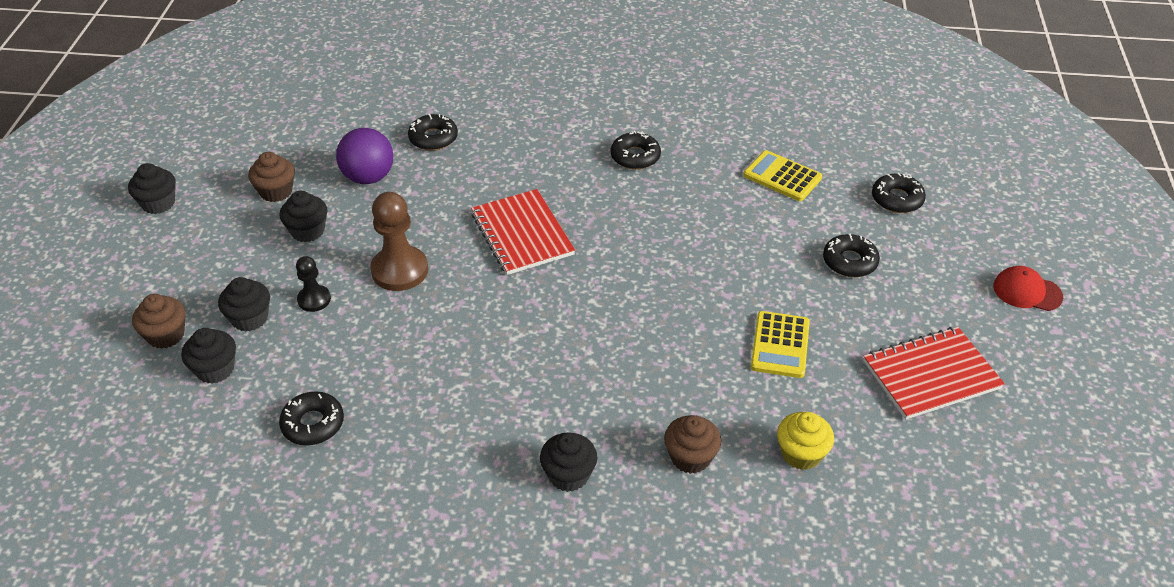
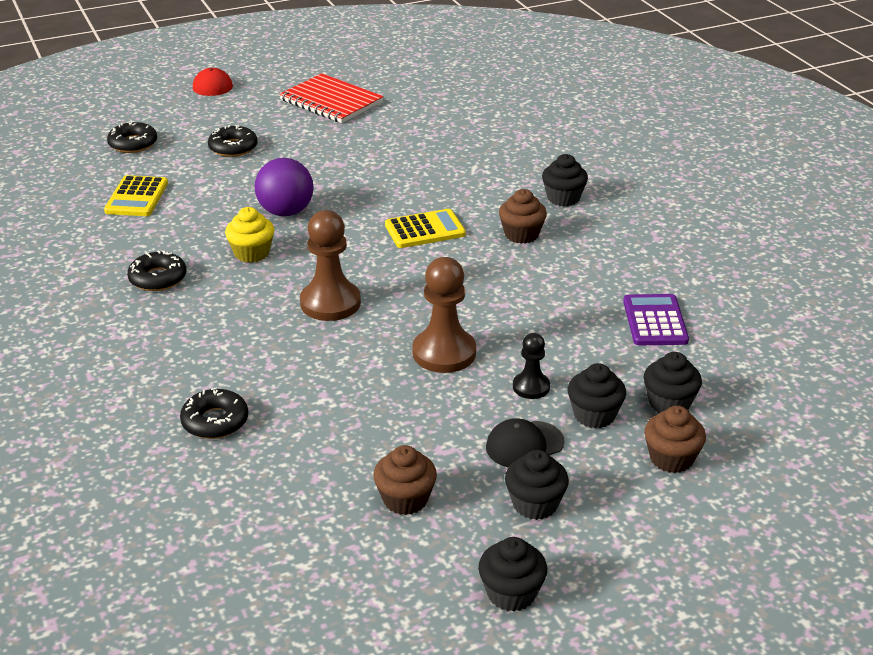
camera: 120 degrees left, 10 degrees down
black donut [279,391,344,445] -> purple calculator [623,294,689,345]
black cupcake [280,191,327,242] -> black cupcake moved to [505,450,569,520]
purple ball [336,128,393,184] -> purple ball moved to [255,158,314,216]
red notebook [471,189,575,275] -> brown pawn [300,210,361,321]
brown cupcake [664,415,721,474] -> brown cupcake moved to [499,189,547,244]
yellow calculator [751,311,810,378] -> yellow calculator moved to [385,209,466,248]
yellow cupcake [777,412,834,470] -> yellow cupcake moved to [225,207,274,263]
none -> black cap [486,418,565,468]

